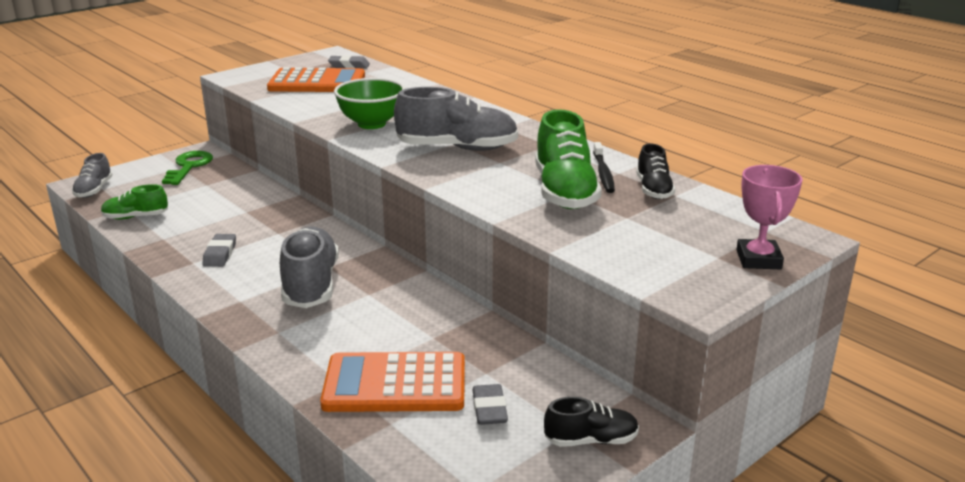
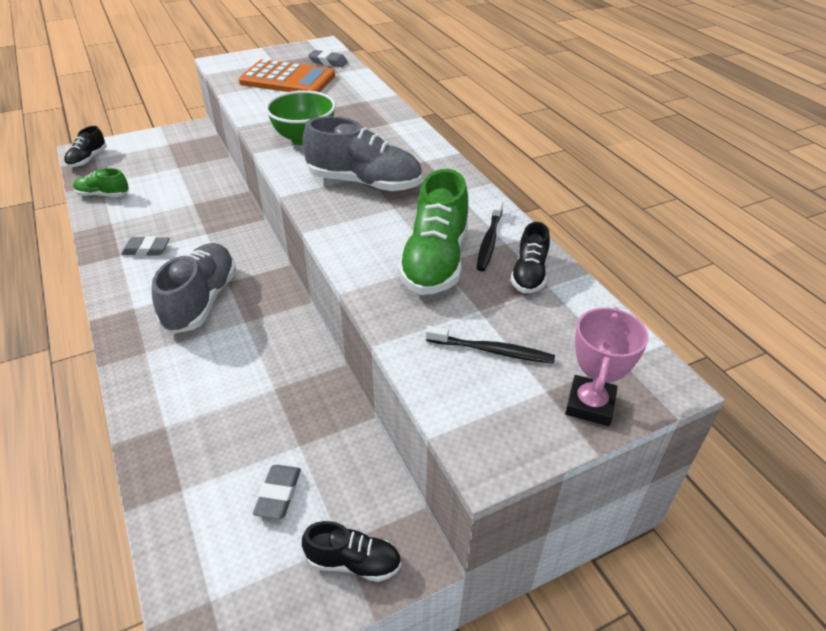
camera: 15 degrees right, 15 degrees up
grey shoe [72,153,113,198] -> black shoe [64,126,107,167]
green key [162,151,213,185] -> none
grey eraser [202,234,236,267] -> grey eraser turned 75 degrees clockwise [121,236,170,256]
orange calculator [320,352,465,412] -> none
none -> black toothbrush [426,326,555,364]

